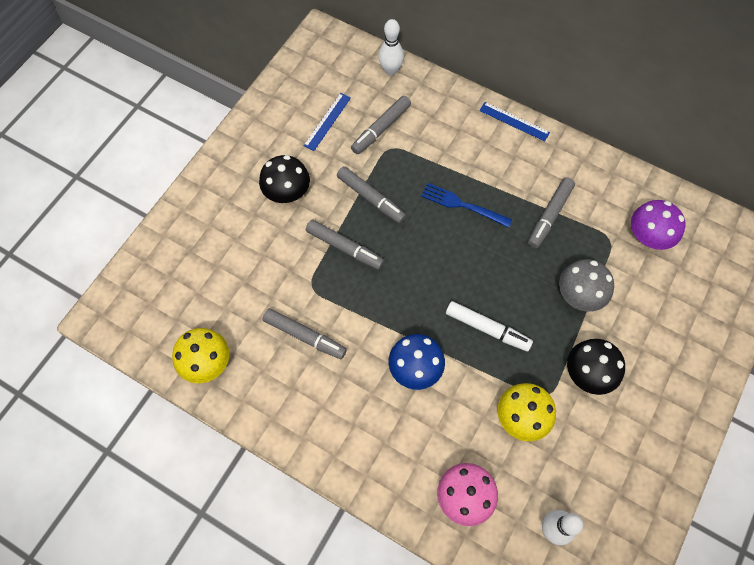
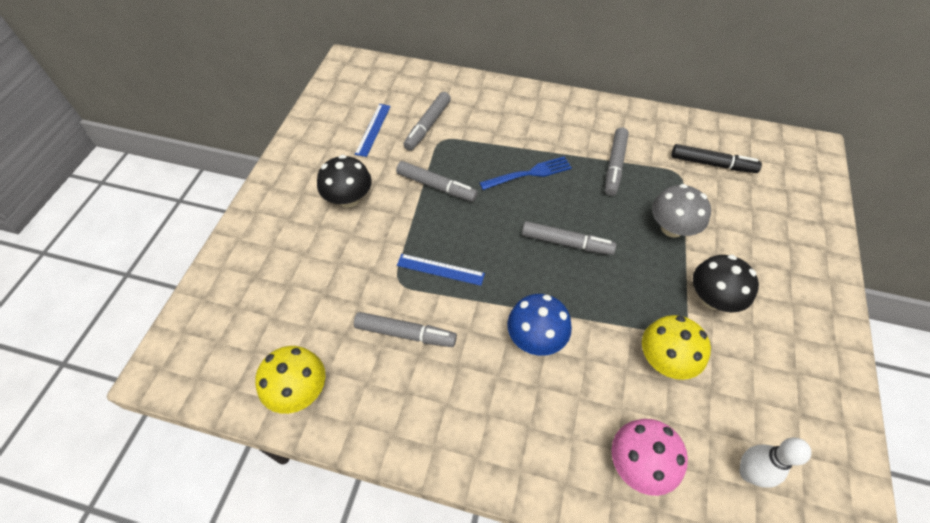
camera: 15 degrees left, 10 degrees down
grey marker [306,220,384,270] -> grey marker moved to [522,221,616,255]
white bowling pin [379,19,404,75] -> none
blue fork [421,183,512,228] -> blue fork turned 150 degrees clockwise [479,156,572,190]
white marker [446,301,533,352] -> none
blue ruler [479,102,550,141] -> blue ruler moved to [397,254,485,286]
purple mushroom [631,200,686,250] -> black marker [671,144,762,173]

